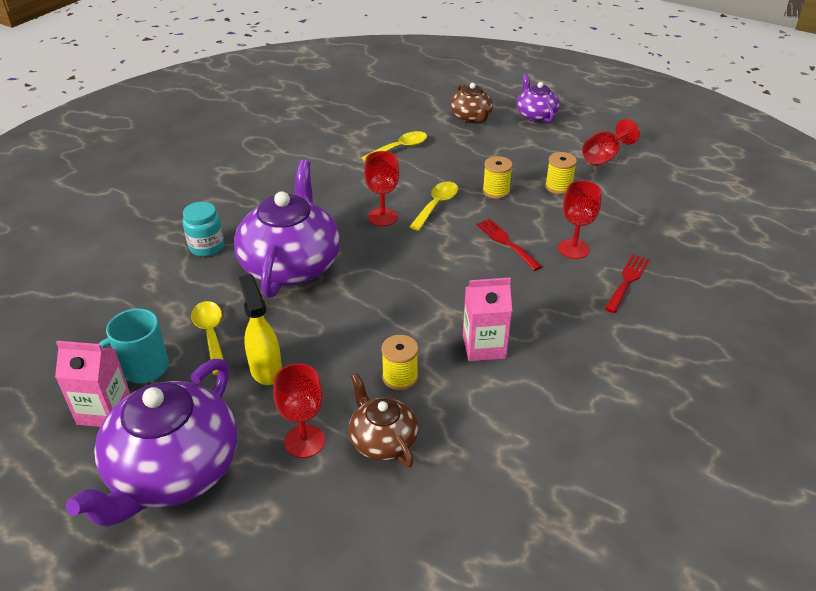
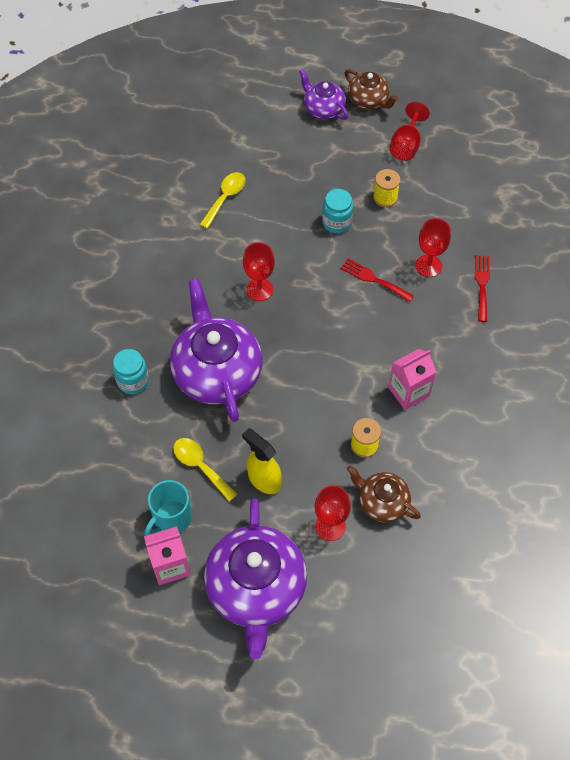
camera: 25 degrees left, 20 degrees up
yellow spoon [409,182,458,231] -> none
brown teapot [450,83,493,123] -> brown teapot moved to [345,69,399,109]
yellow spool [483,156,513,199] -> turquoise jar [322,189,353,233]

